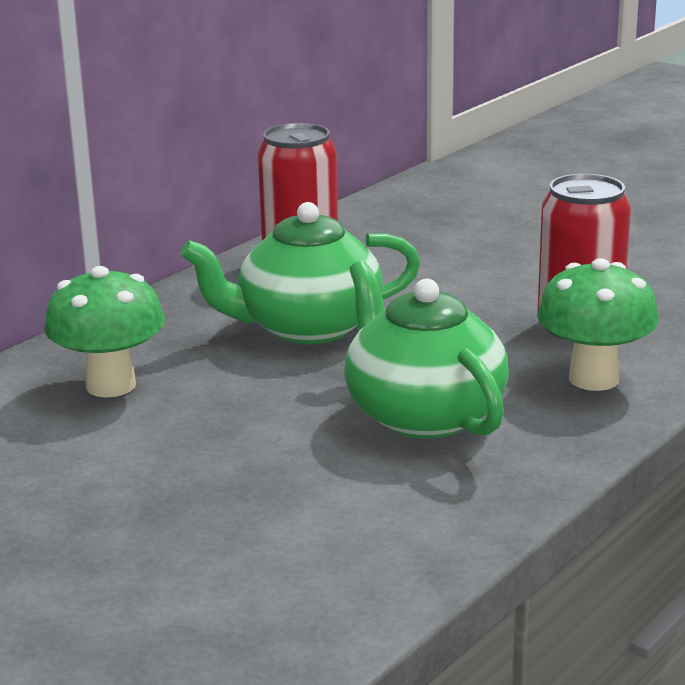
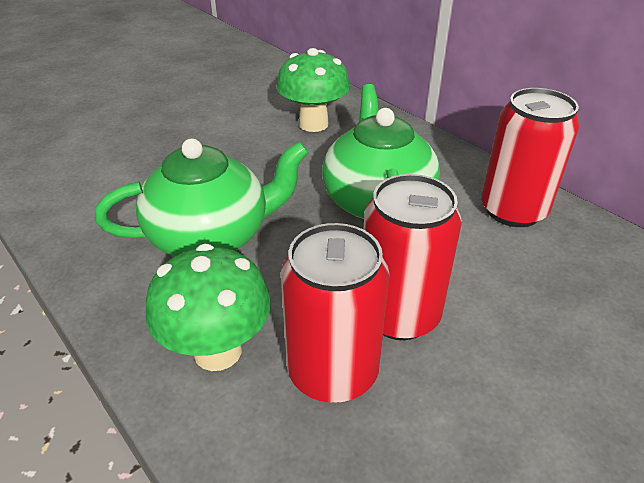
camera: 100 degrees right, 15 degrees up
none -> red can [363,174,462,340]

